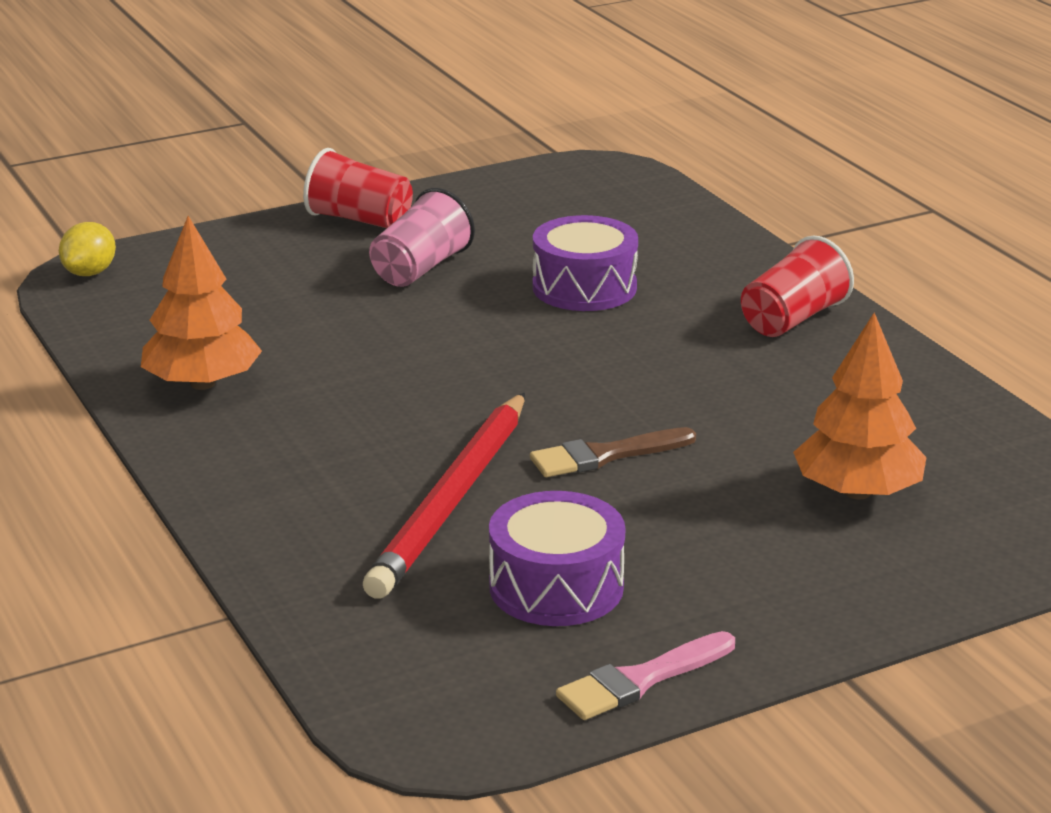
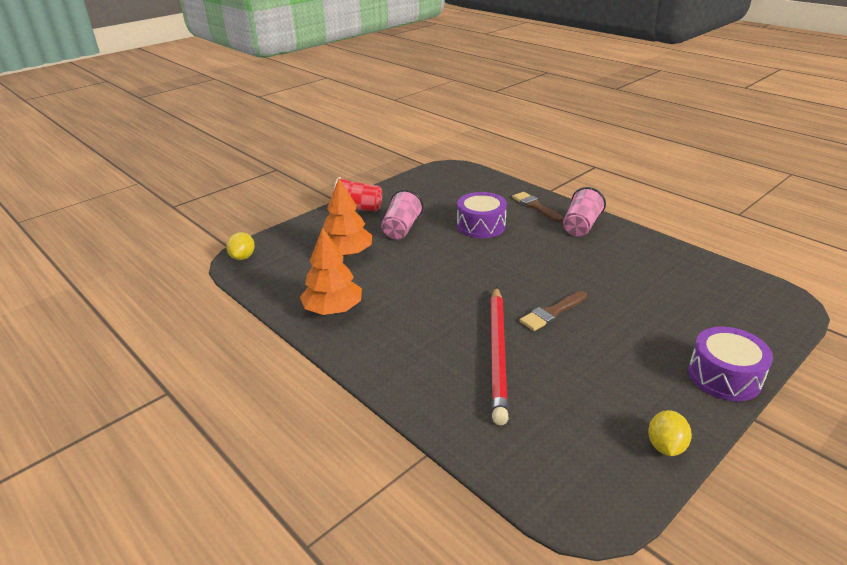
camera: 15 degrees left, 5 degrees up
purple drum [489,491,625,626] -> purple drum moved to [688,327,773,401]
pink brush [556,631,735,720] -> yellow lemon [648,410,692,456]
red cup [741,236,854,337] -> pink cup [563,187,606,237]
orange tree [793,313,927,500] -> orange tree moved to [323,178,372,257]
none -> brown brush [512,192,563,222]

